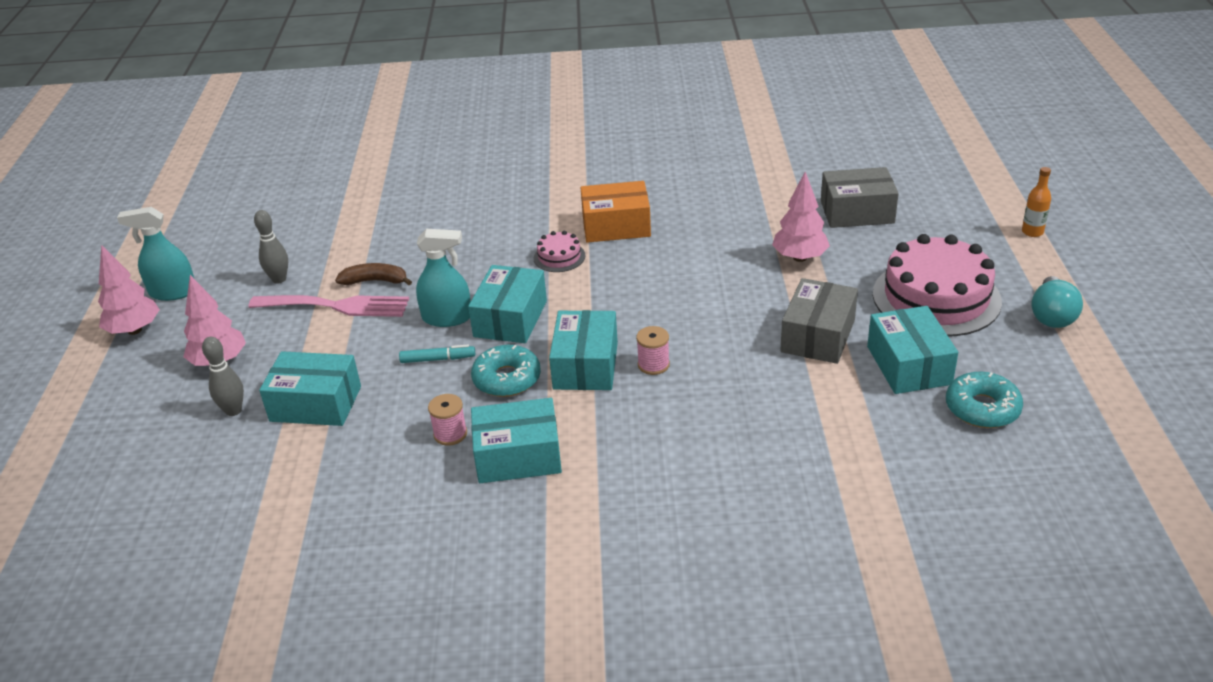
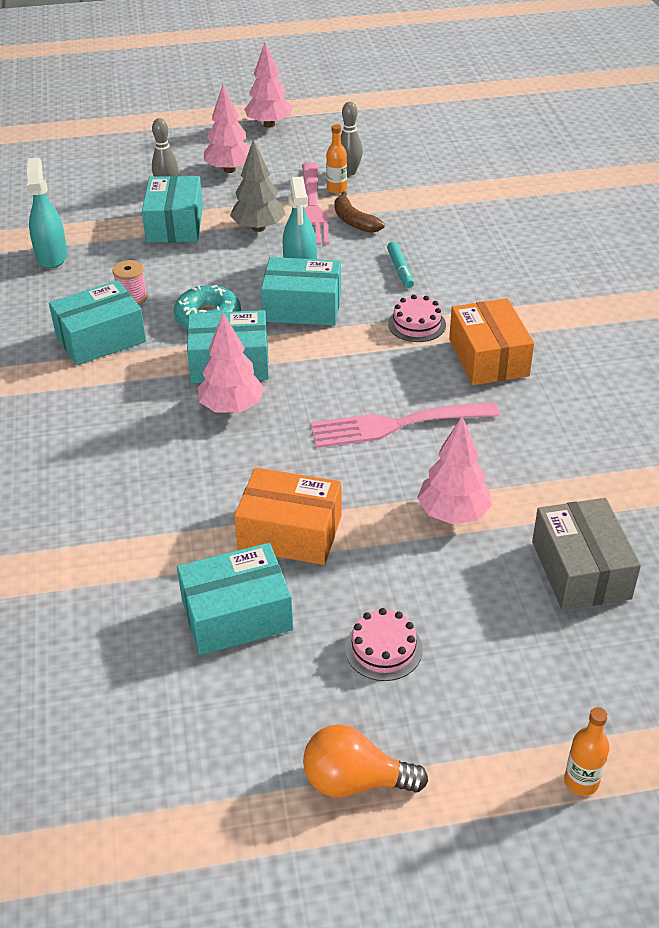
camera: 80 degrees right, 5 degrees up
turquoise spray bottle [117,207,194,301] -> turquoise spray bottle moved to [27,157,68,268]
brown banana [335,263,412,285] -> brown banana turned 150 degrees clockwise [334,191,385,233]
turquoise marker [399,345,475,363] -> turquoise marker moved to [387,242,414,288]
turquoise box [471,398,562,483] -> turquoise box turned 75 degrees clockwise [49,280,146,365]
pink spool [636,326,670,375] -> pink tree [198,313,264,413]
grey box [780,278,858,364] -> orange box [234,467,342,565]
pink cake [873,234,1002,336] -> pink cake [345,608,423,681], size x0.45
turquoise donut [946,372,1023,428] -> none
turquoise light bulb [1031,276,1083,328] -> orange light bulb [303,725,428,798]
none -> grey tree [230,139,286,232]
none -> pink fork [310,402,499,448]
none -> orange bottle [326,124,347,194]

